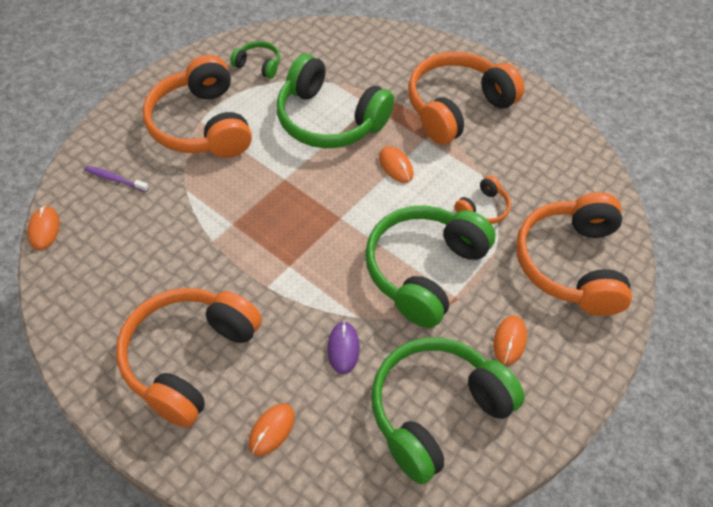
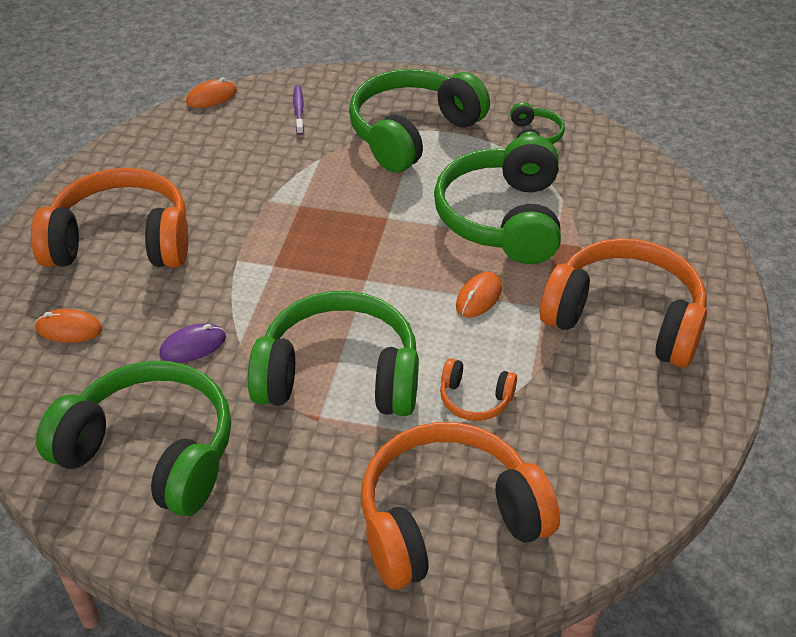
camera: 65 degrees right, 10 degrees down
orange headphones [143,55,252,158] -> green headphones [349,69,490,172]
orange mouse [493,315,527,365] -> none

